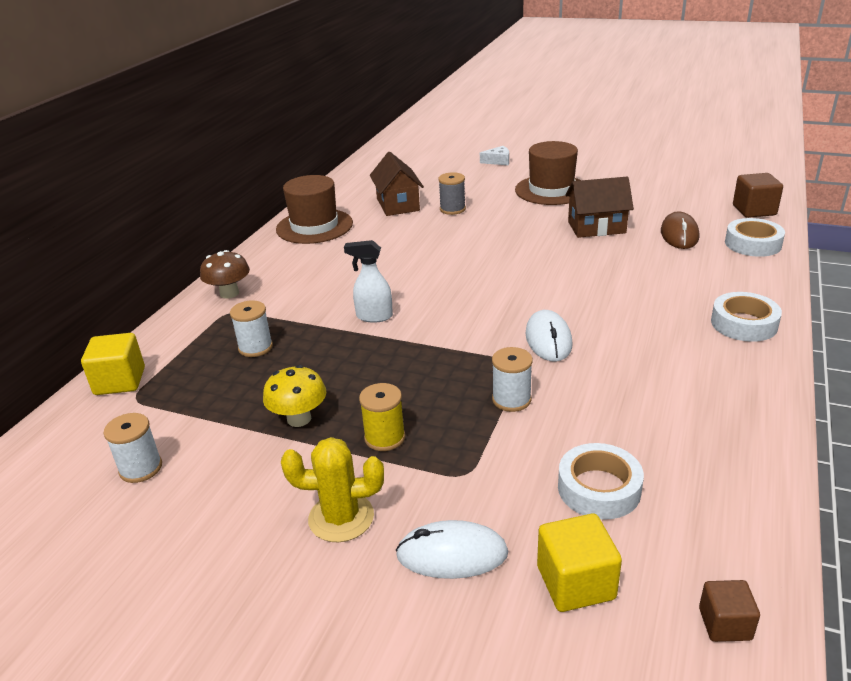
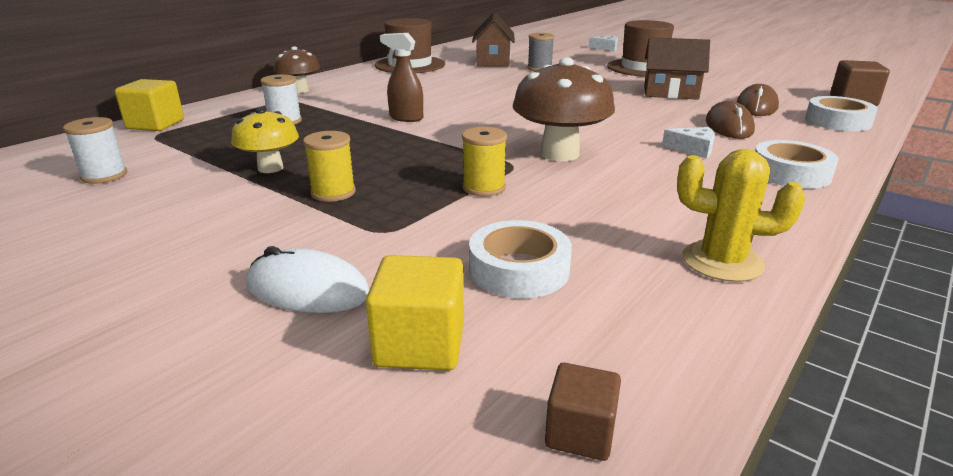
camera: 15 degrees right, 5 degrees down
yellow cactus [281,437,384,542] -> yellow cactus moved to [677,149,805,282]
white spray bottle [344,240,393,323] -> brown spray bottle [380,33,423,122]
white spool [492,347,533,412] -> yellow spool [462,127,507,197]
white mouse [526,310,572,362] -> brown mushroom [513,58,615,161]
none -> white cheese [662,127,715,159]
none -> brown mouse [706,101,755,139]

